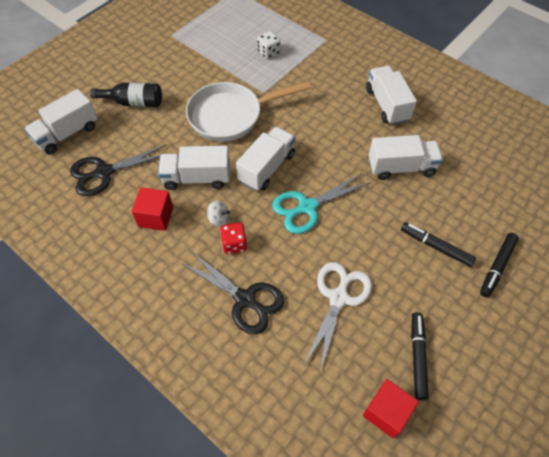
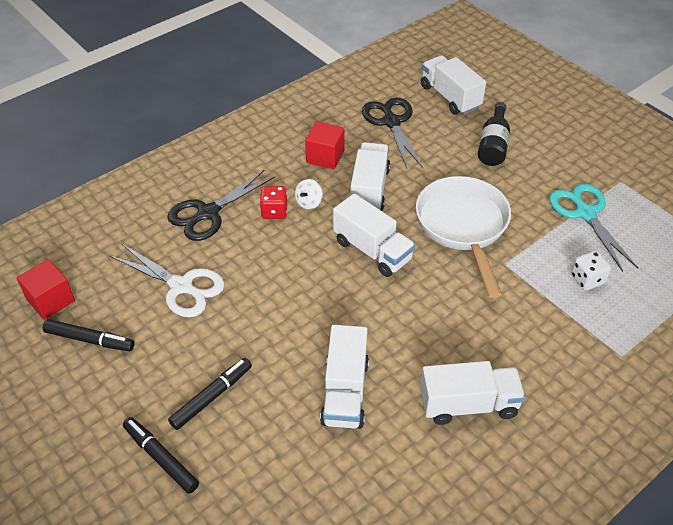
camera: 100 degrees right, 10 degrees down
turquoise scissors [272,174,371,234] -> turquoise scissors moved to [549,183,638,272]

